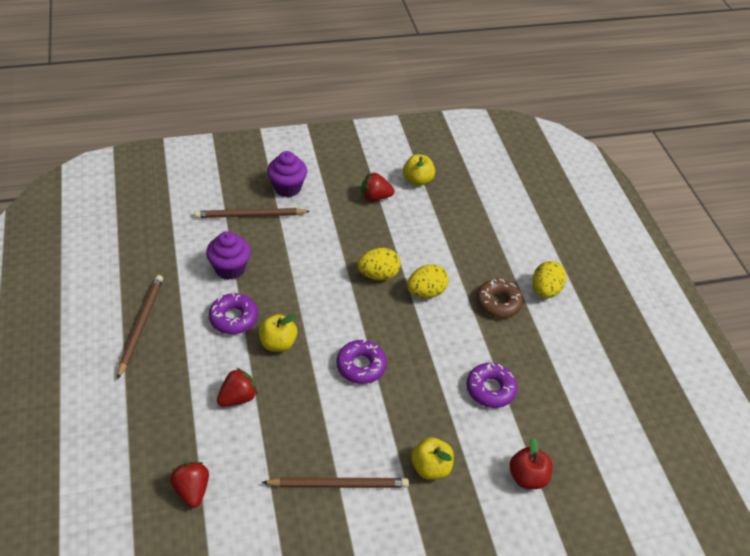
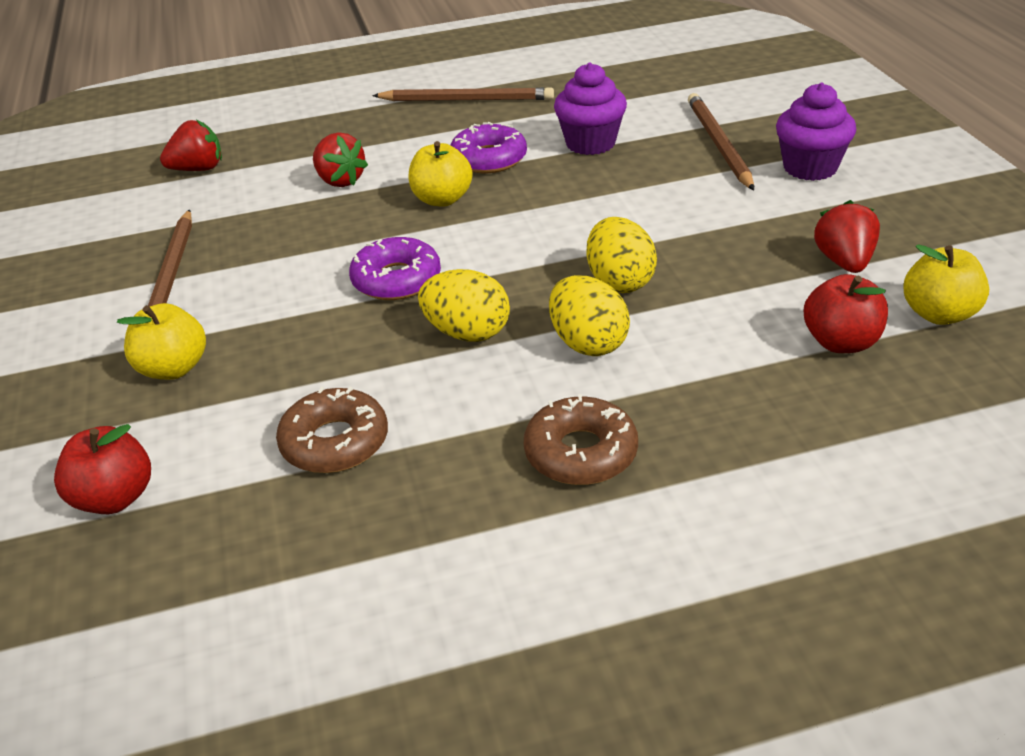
camera: 95 degrees right, 10 degrees down
purple donut [467,363,517,408] -> brown donut [276,387,388,473]
yellow egg [533,261,566,298] -> yellow egg moved to [418,269,510,342]
none -> red apple [804,274,888,353]

